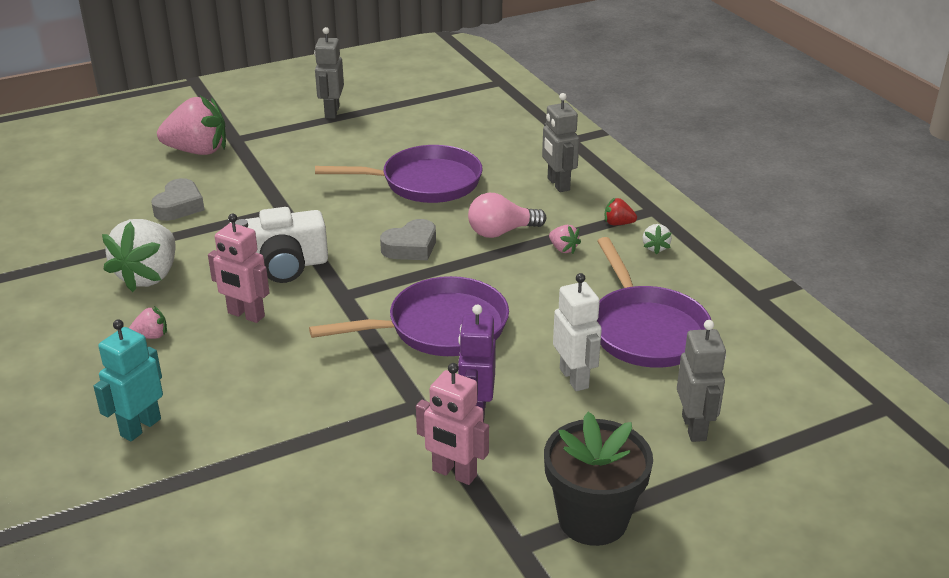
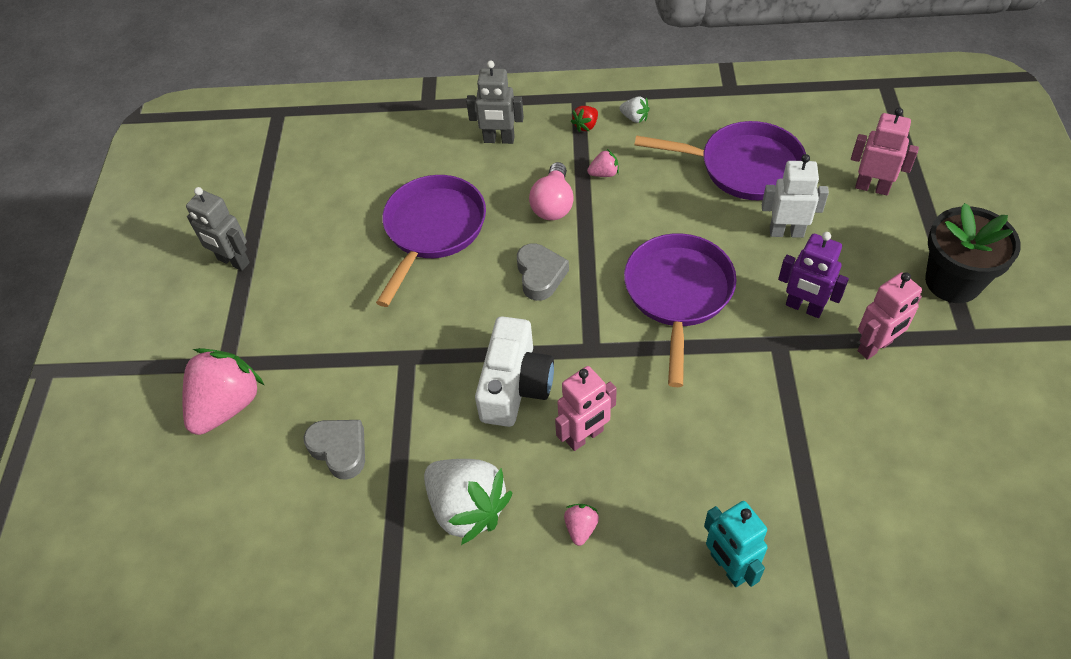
camera: 60 degrees left, 20 degrees up
grey robot [677,320,726,442] -> pink robot [851,108,919,196]

